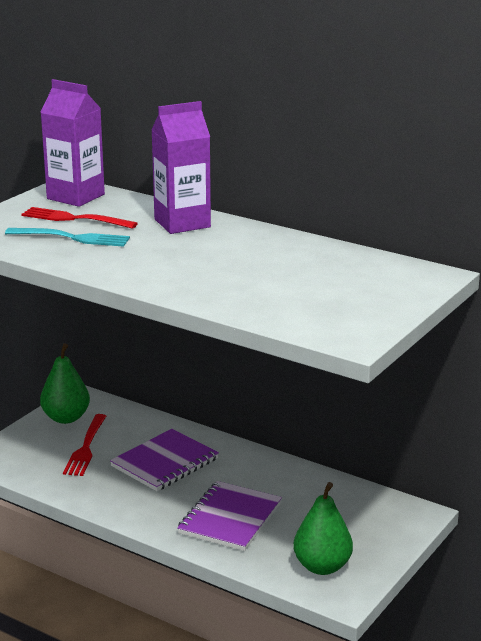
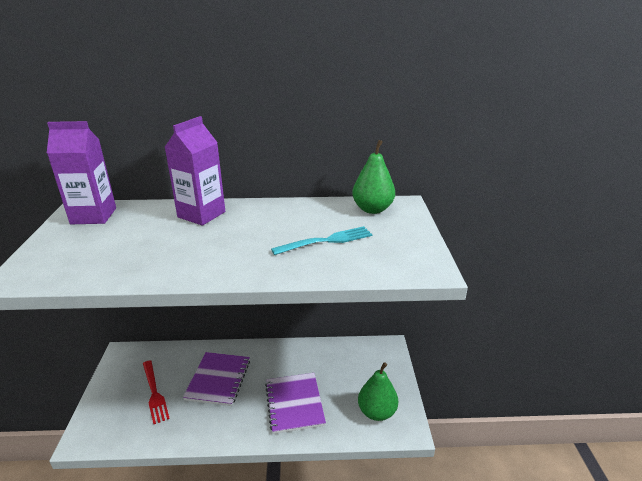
camera: 35 degrees left, 5 degrees up
turquoise fork [5,228,130,247] -> turquoise fork moved to [271,226,373,255]
red fork [21,207,138,229] -> none
green pear [40,343,90,424] -> green pear moved to [352,140,395,214]

